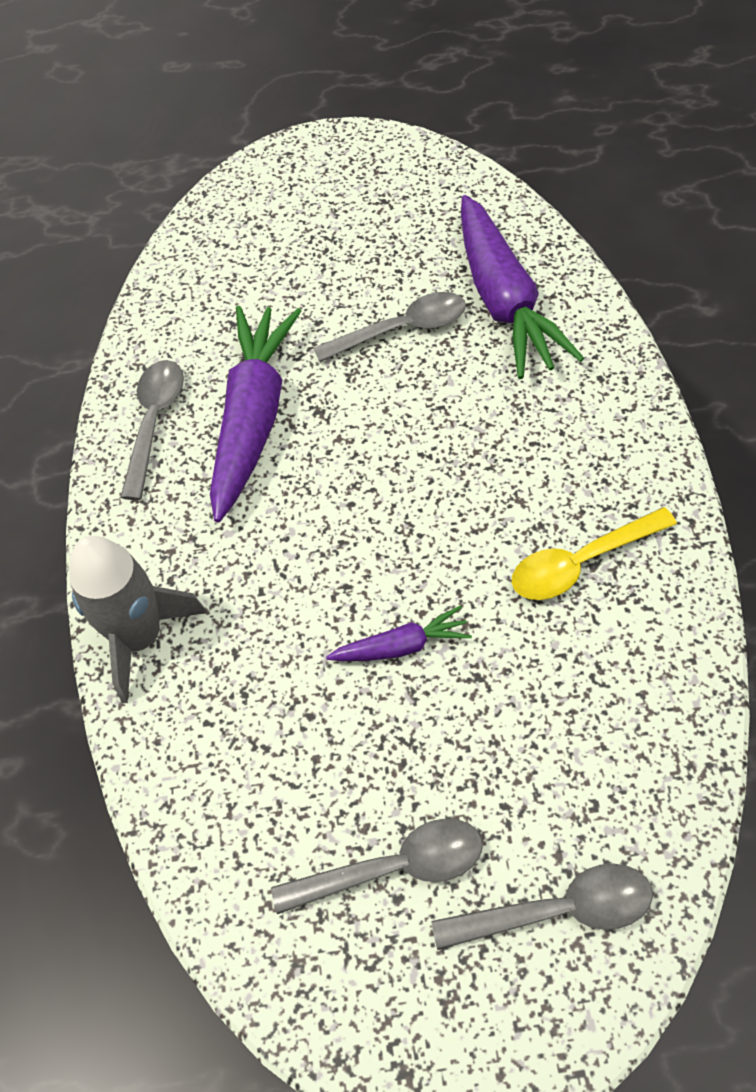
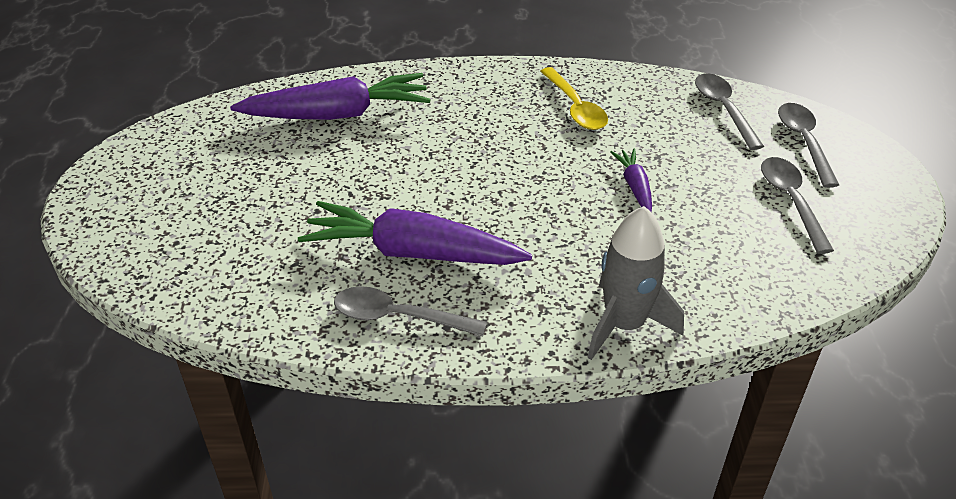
camera: 90 degrees left, 15 degrees down
grey spoon [314,292,466,362] -> grey spoon moved to [695,73,764,150]

